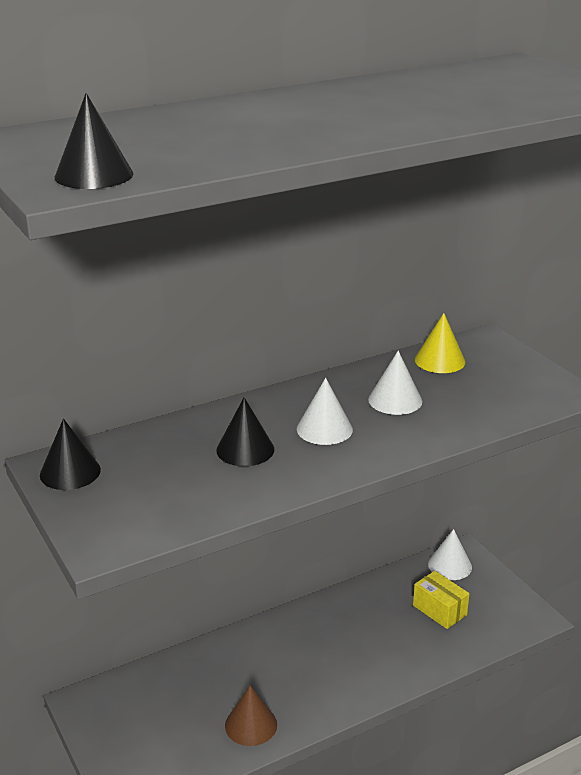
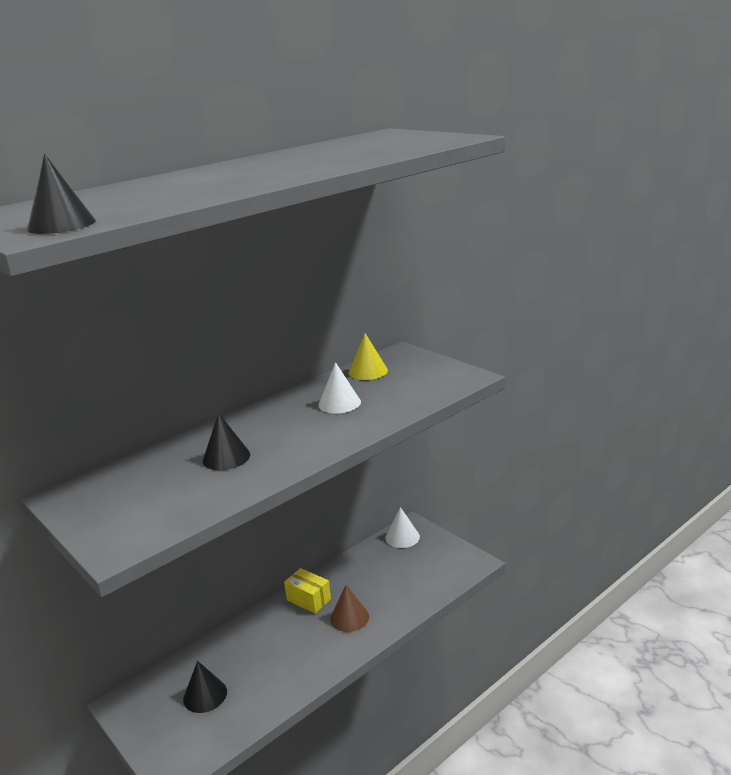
camera: 10 degrees left, 5 degrees down
black cone [40,419,101,490] -> black cone moved to [183,661,227,713]
brown cone [225,685,277,746] -> brown cone moved to [330,585,369,632]
white cone [297,378,353,445] -> none
yellow box [413,571,469,629] -> yellow box moved to [284,568,331,614]

